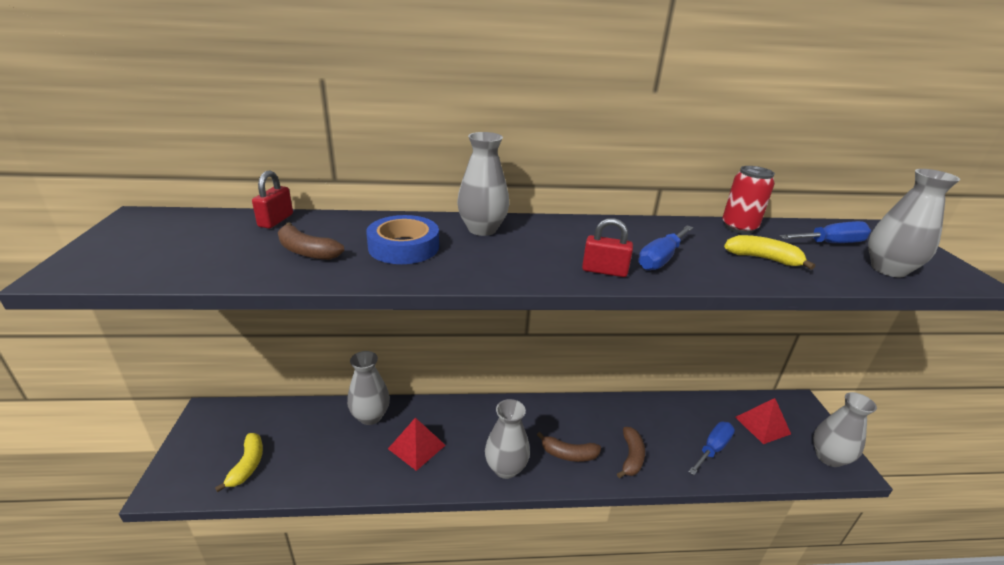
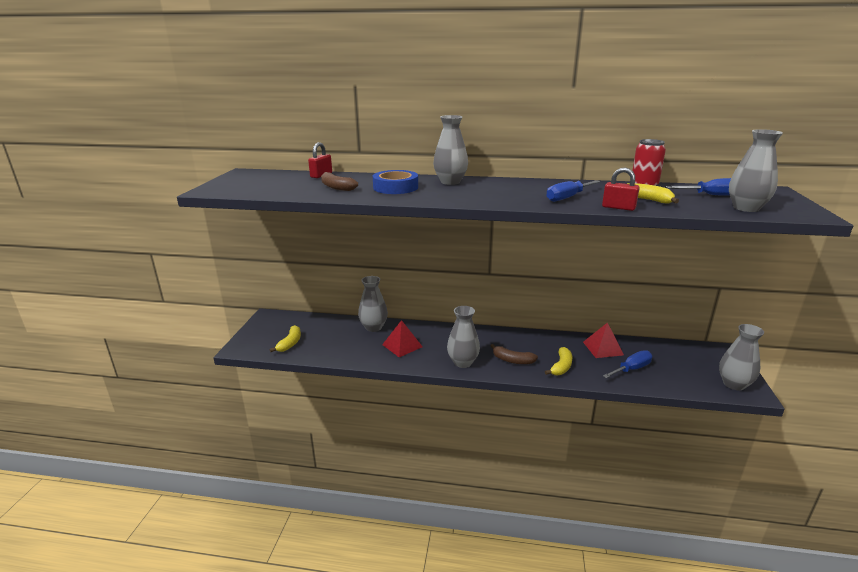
camera: 15 degrees right, 5 degrees down
red padlock [582,218,633,277] -> red padlock moved to [602,168,640,211]
brown banana [617,427,645,478] -> yellow banana [545,347,572,375]
red pyramid [735,398,791,444] -> red pyramid moved to [583,322,624,358]

